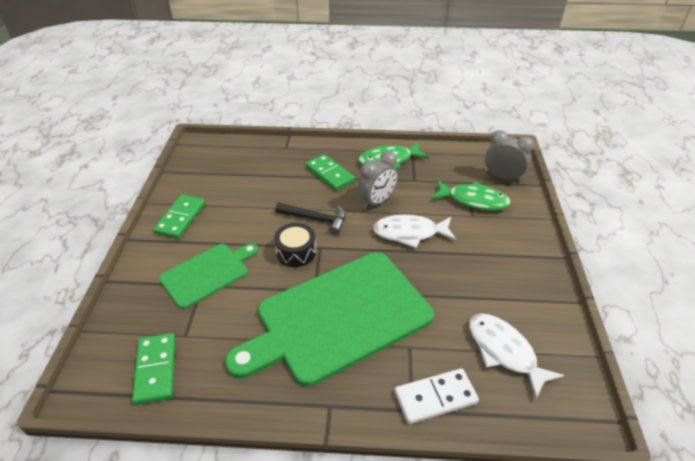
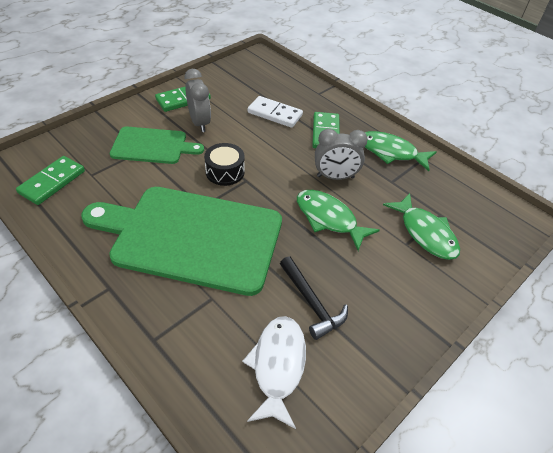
camera: 40 degrees right, 5 degrees up
black hammer [275,203,346,235] -> black hammer moved to [280,256,348,340]
white fish [373,215,457,248] -> green fish [297,190,380,251]
white domino [395,368,479,424] -> white domino moved to [247,96,303,128]
grey clock [485,130,534,182] -> grey clock moved to [184,69,211,132]

